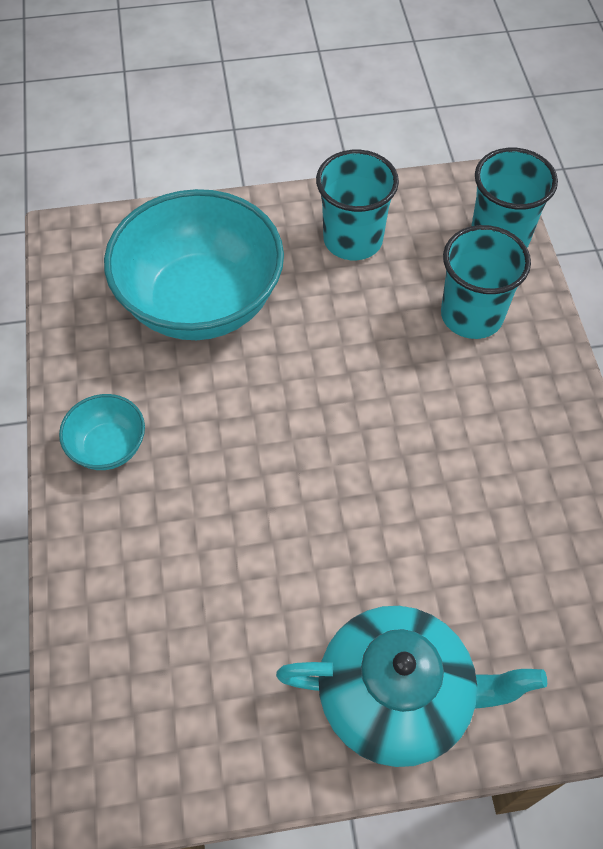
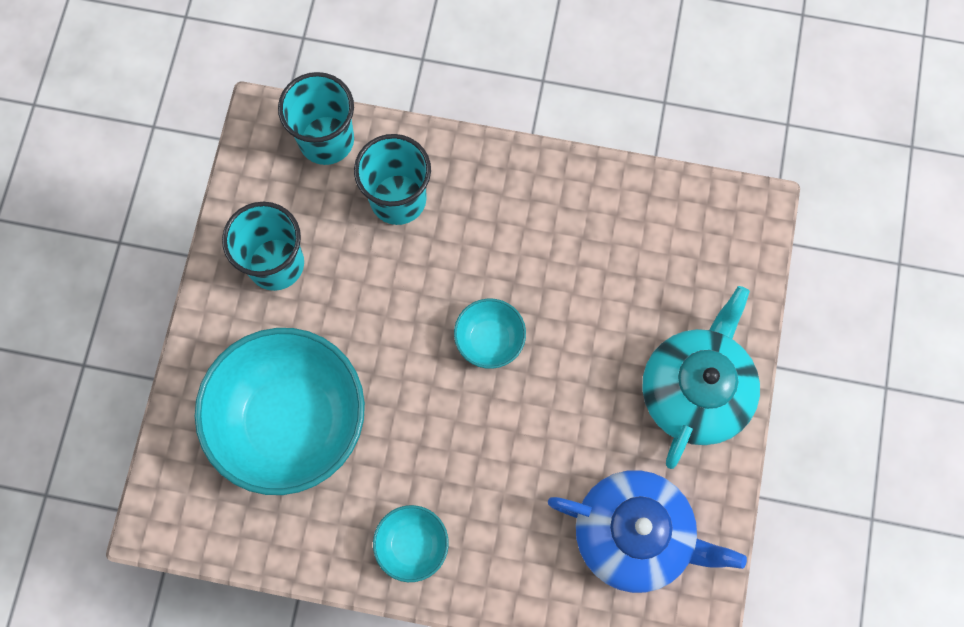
camera: 70 degrees left, 15 degrees up
none -> turquoise bowl [454,299,526,369]
none -> blue teapot [548,470,747,593]

